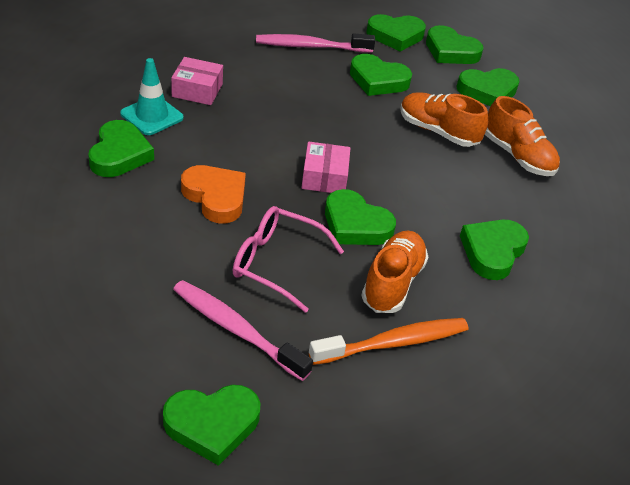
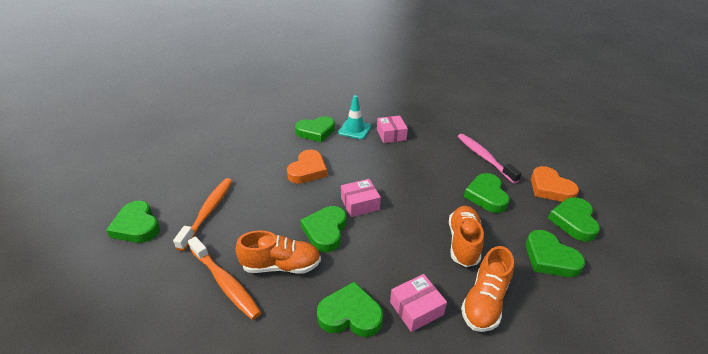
camera: 70 degrees right, 5 degrees down
pink toothbrush [173,280,313,381] -> orange toothbrush [173,178,232,251]
pink glasses [233,206,344,313] -> none
green heart [366,14,426,52] -> orange heart [531,166,579,202]
none -> pink box [390,274,447,332]

